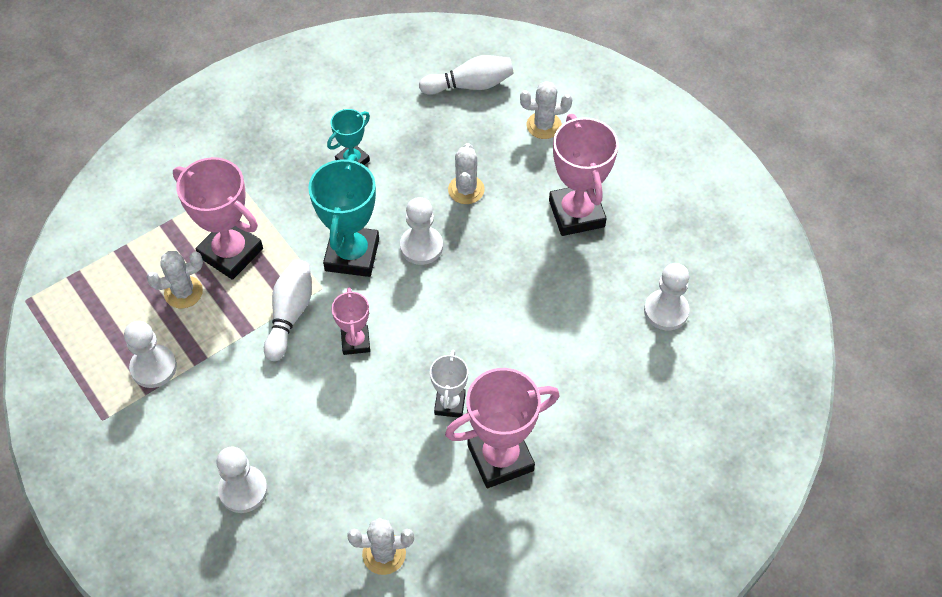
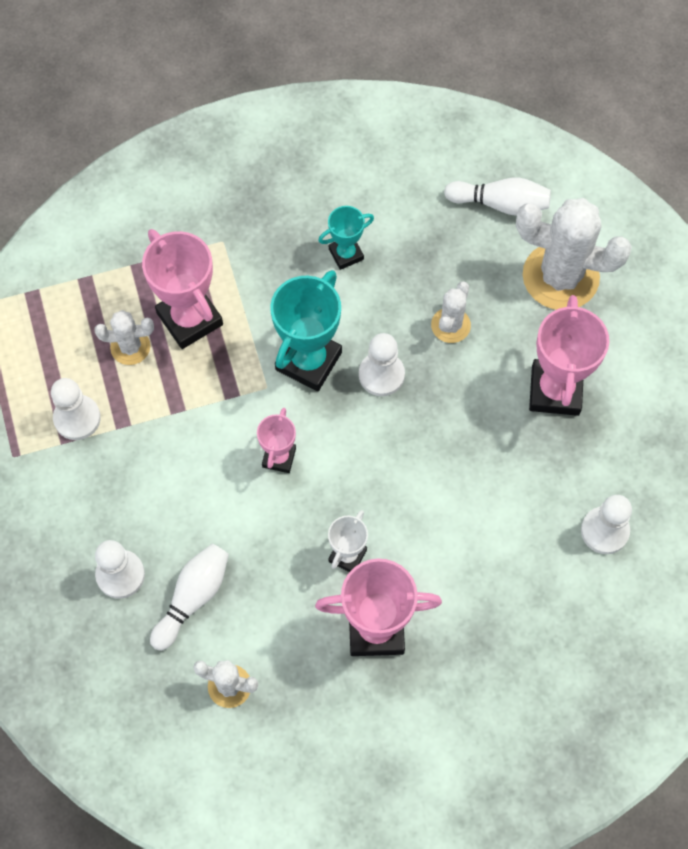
camera: 20 degrees right, 10 degrees up
white bowling pin [264,259,312,361] -> white bowling pin moved to [150,543,229,651]
white cactus [520,81,572,139] -> white cactus [516,198,632,310], size x1.96

